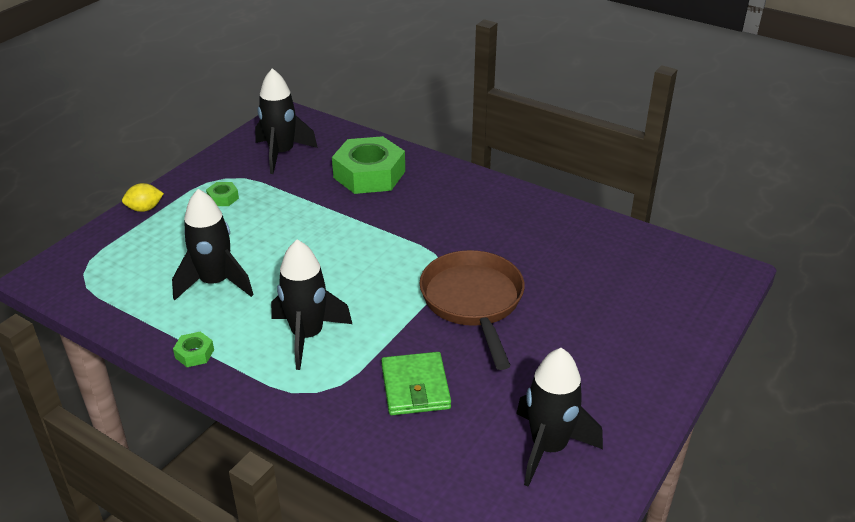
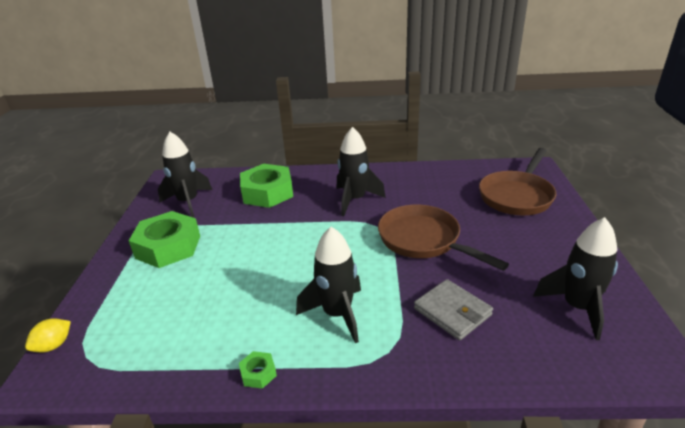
camera: 30 degrees left, 5 degrees down
yellow lemon [122,183,164,212] -> yellow lemon moved to [25,318,71,352]
black rocket [172,189,254,300] -> black rocket moved to [337,127,386,216]
green nut [206,182,239,206] -> green nut [129,211,200,268], size x2.38
green wallet [381,352,451,415] -> grey wallet [414,279,493,340]
none -> brown pan [479,148,556,216]

